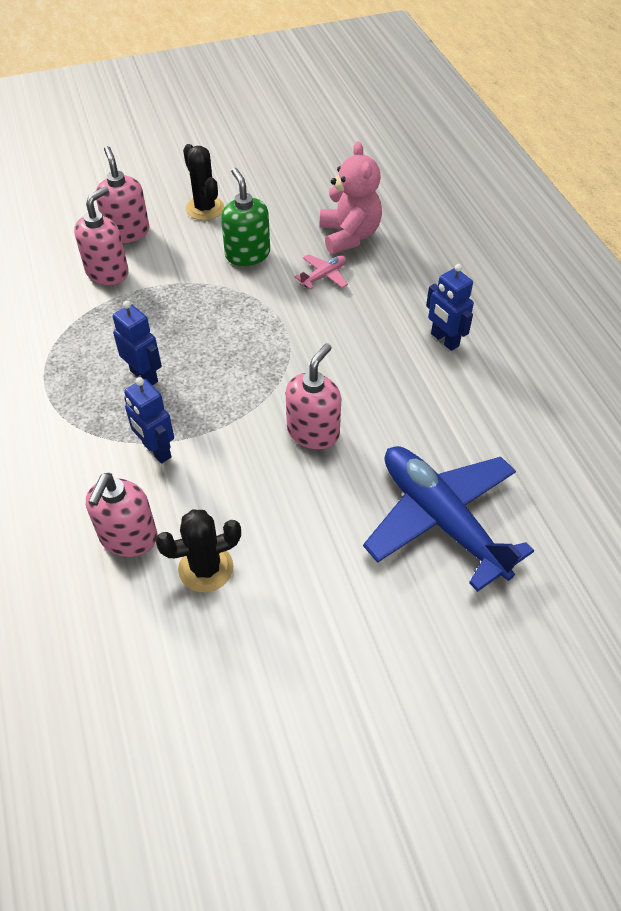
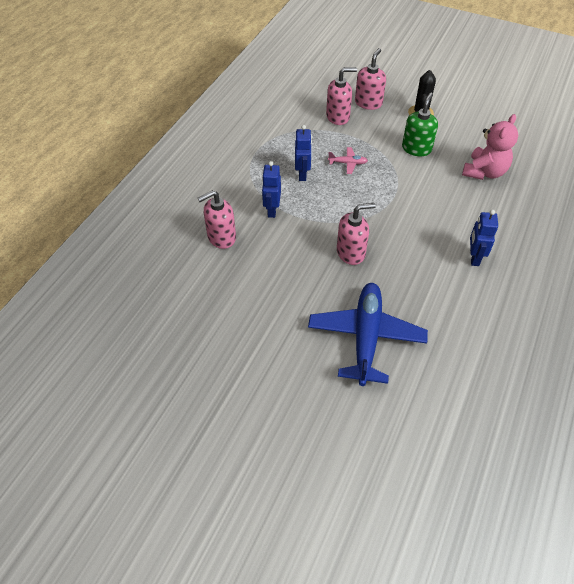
camera: 45 degrees right, 0 degrees up
black cactus [155,509,241,592] -> none
pink plane [295,254,348,290] -> pink plane moved to [328,147,368,174]

